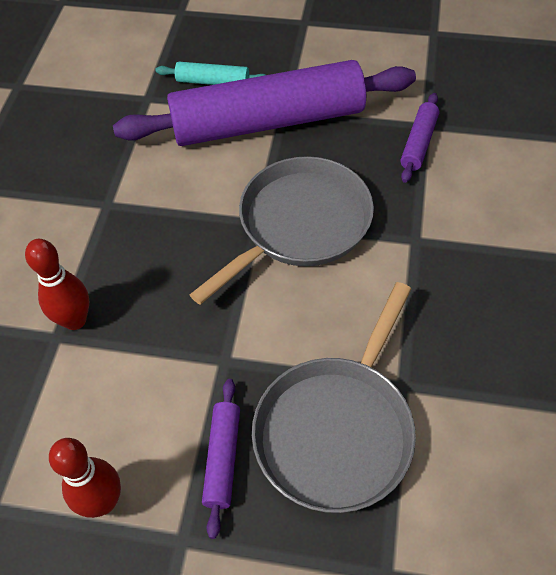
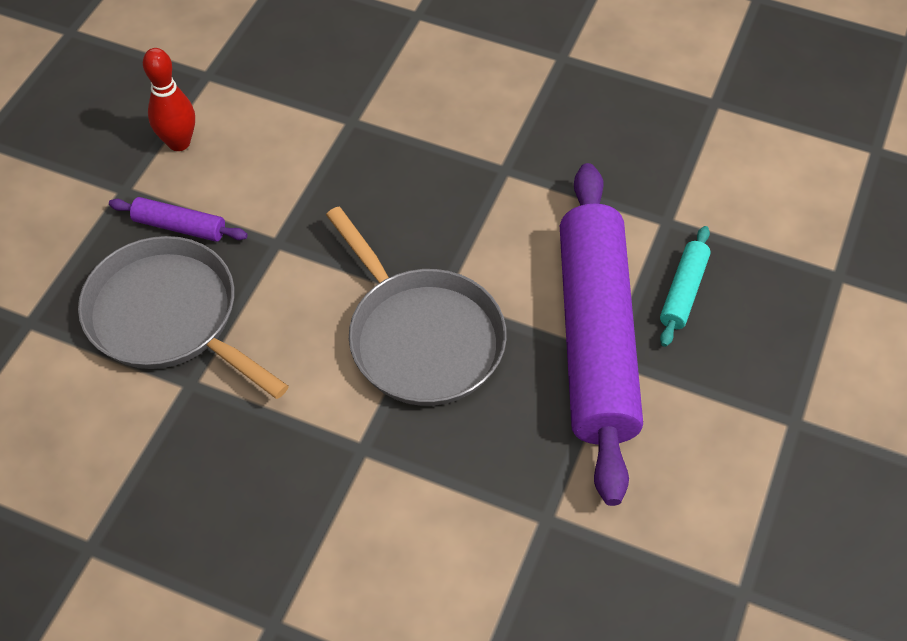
camera: 100 degrees right, 0 degrees up
red bowling pin [25,239,89,330] -> none
purple rolling pin [400,93,439,183] -> none

